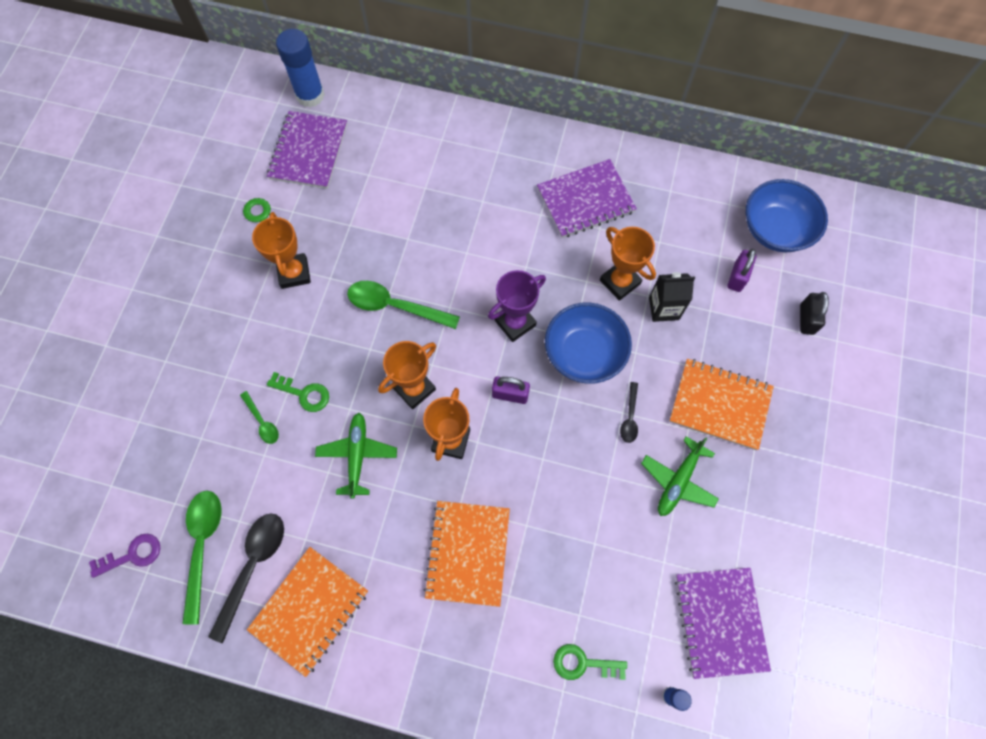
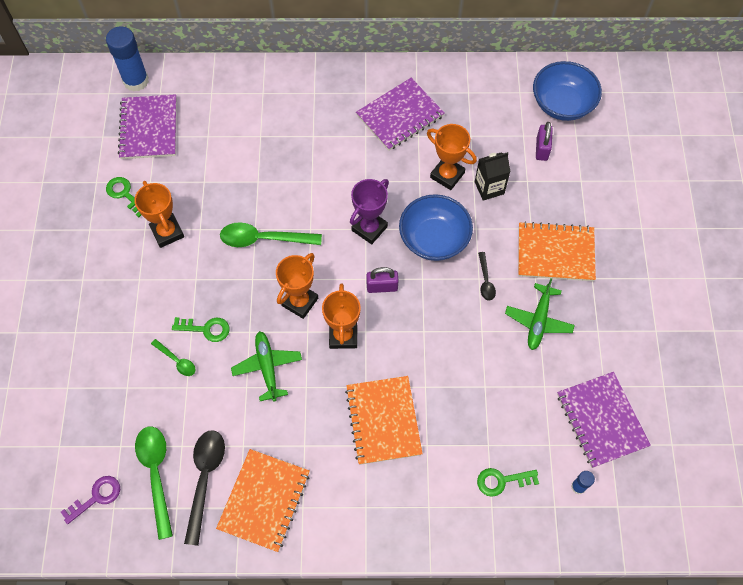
camera: 15 degrees left, 5 degrees down
black padlock [800,292,829,335] -> none

